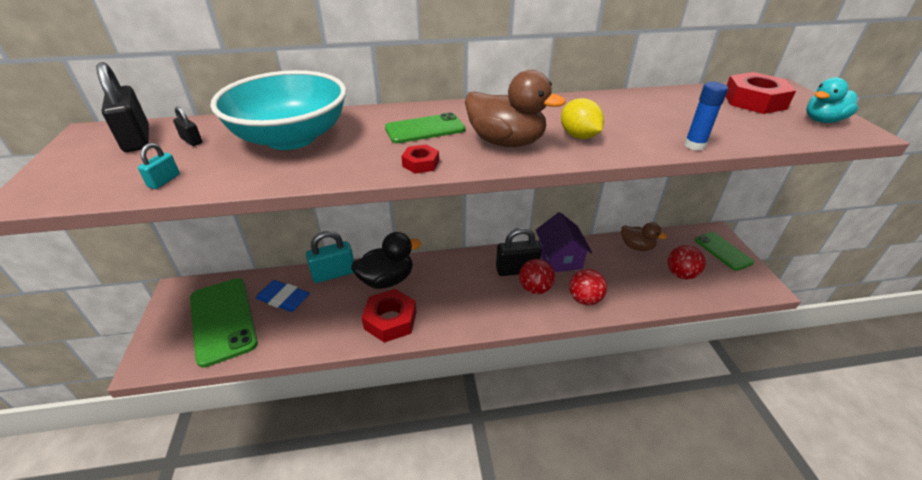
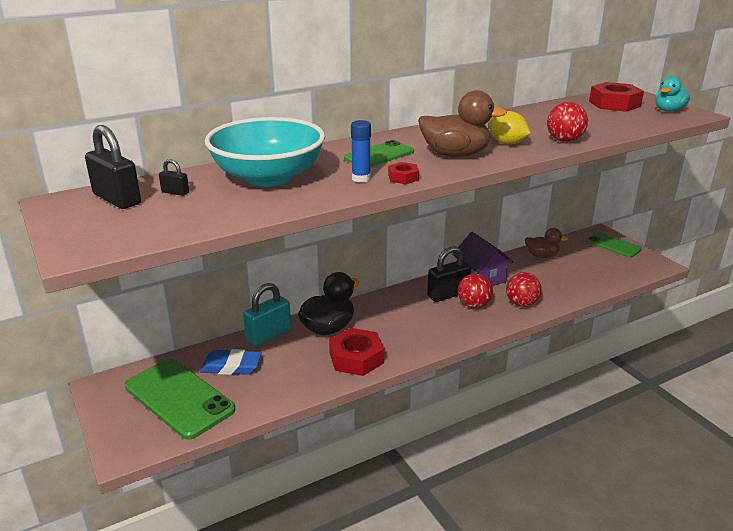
camera: 20 degrees left, 10 degrees down
turquoise padlock [138,143,180,189] -> none
red ball [667,245,706,279] -> red ball moved to [547,102,588,142]
blue glue stick [684,82,728,151] -> blue glue stick moved to [351,120,371,183]

